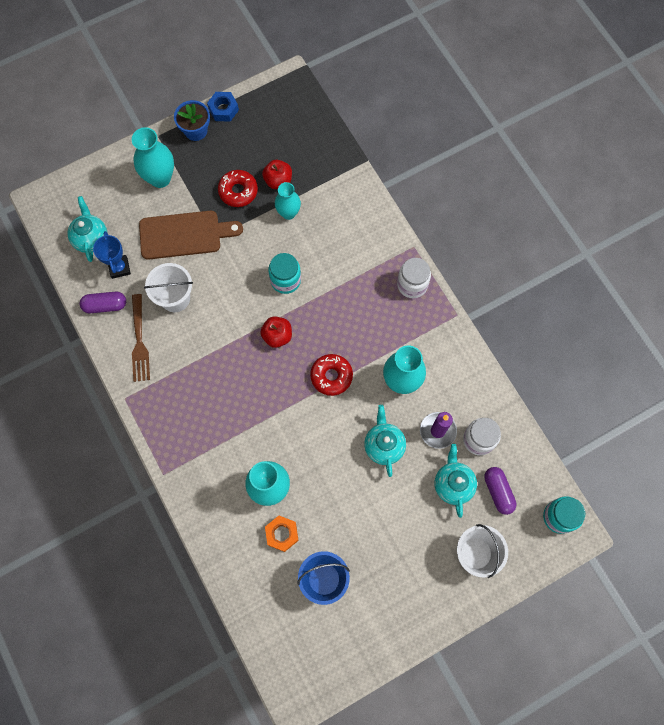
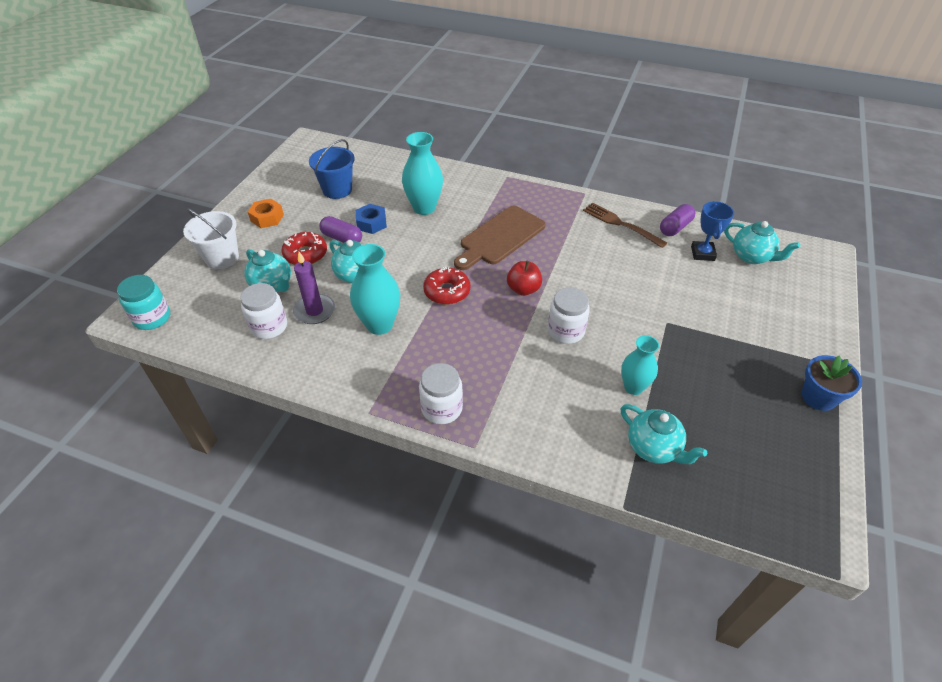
camera: 140 degrees right, 25 degrees down
blue trophy [93,231,131,279] -> blue trophy turned 60 degrees clockwise [691,201,734,261]
turquoise vase [132,127,174,188] -> none
brown cutting board [139,211,243,260] -> brown cutting board moved to [454,205,546,270]
white bucket [144,263,193,312] -> none
blue nut [207,92,239,122] -> blue nut moved to [356,204,387,234]
red donut [218,170,258,207] -> red donut moved to [281,232,327,265]
red apple [262,160,292,189] -> none
orange nut [265,516,299,552] -> orange nut moved to [248,199,284,228]
turquoise jar [268,253,301,294] -> white jar [548,288,590,344]
purple capsule [484,467,517,515] -> purple capsule moved to [319,216,362,243]
none -> turquoise teapot [621,404,707,464]

